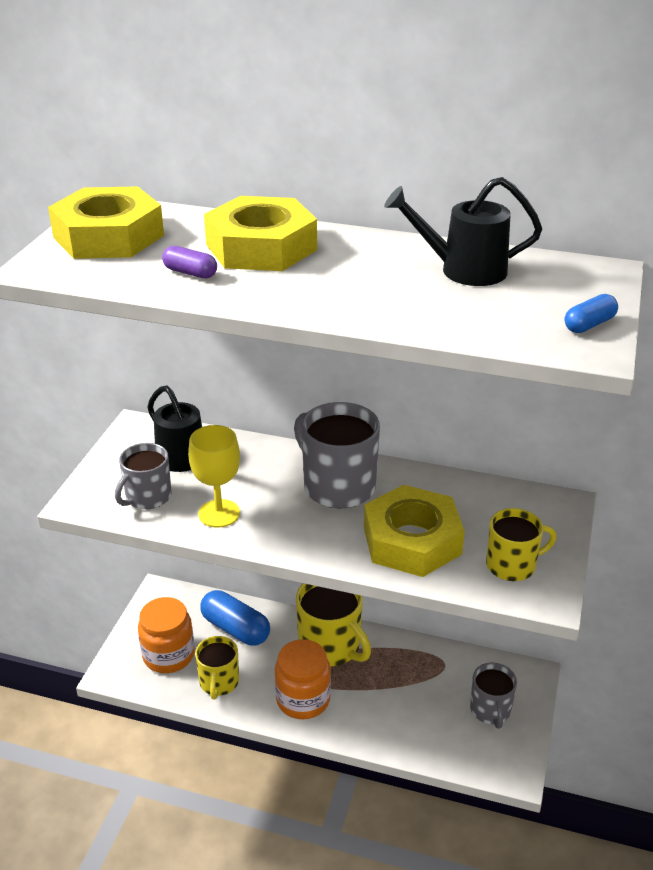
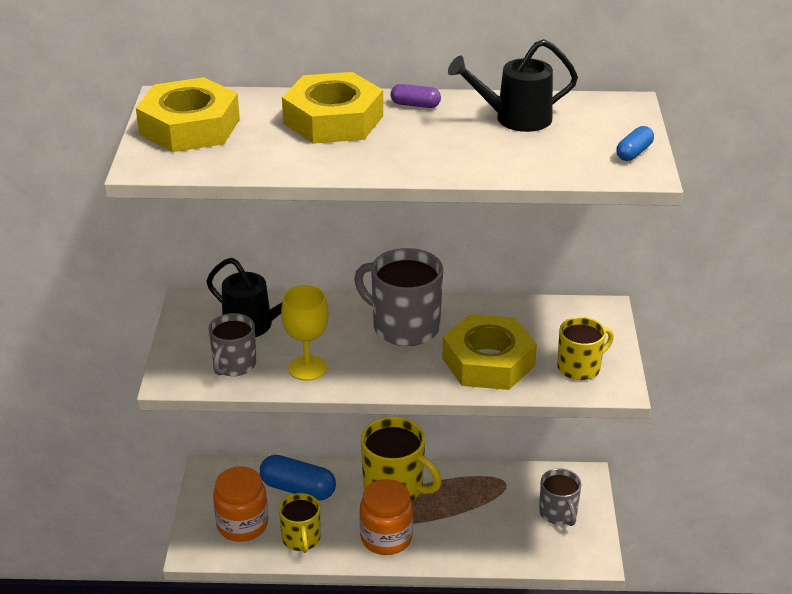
camera: 15 degrees left, 0 degrees up
purple capsule [162,246,217,278] -> purple capsule moved to [391,84,441,108]

